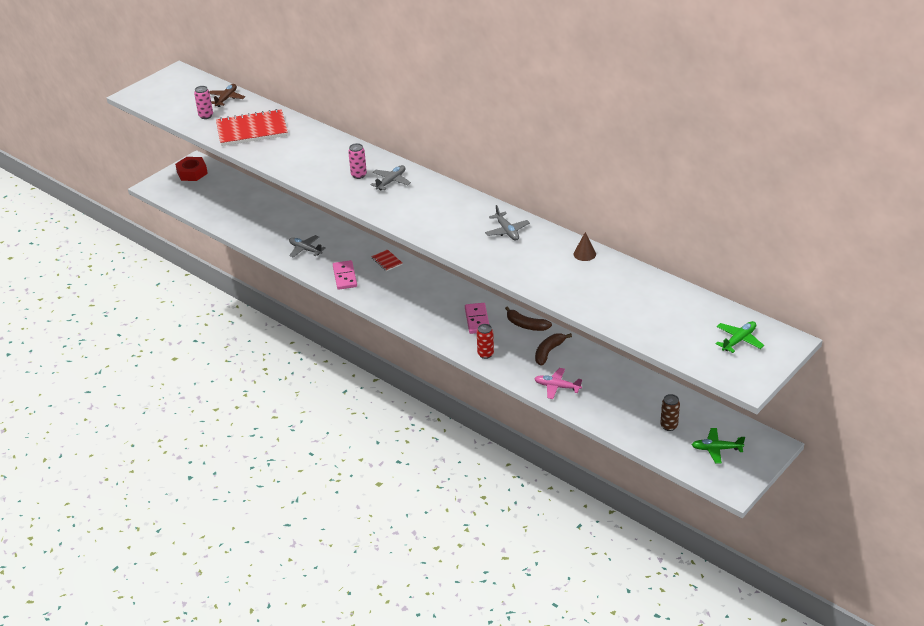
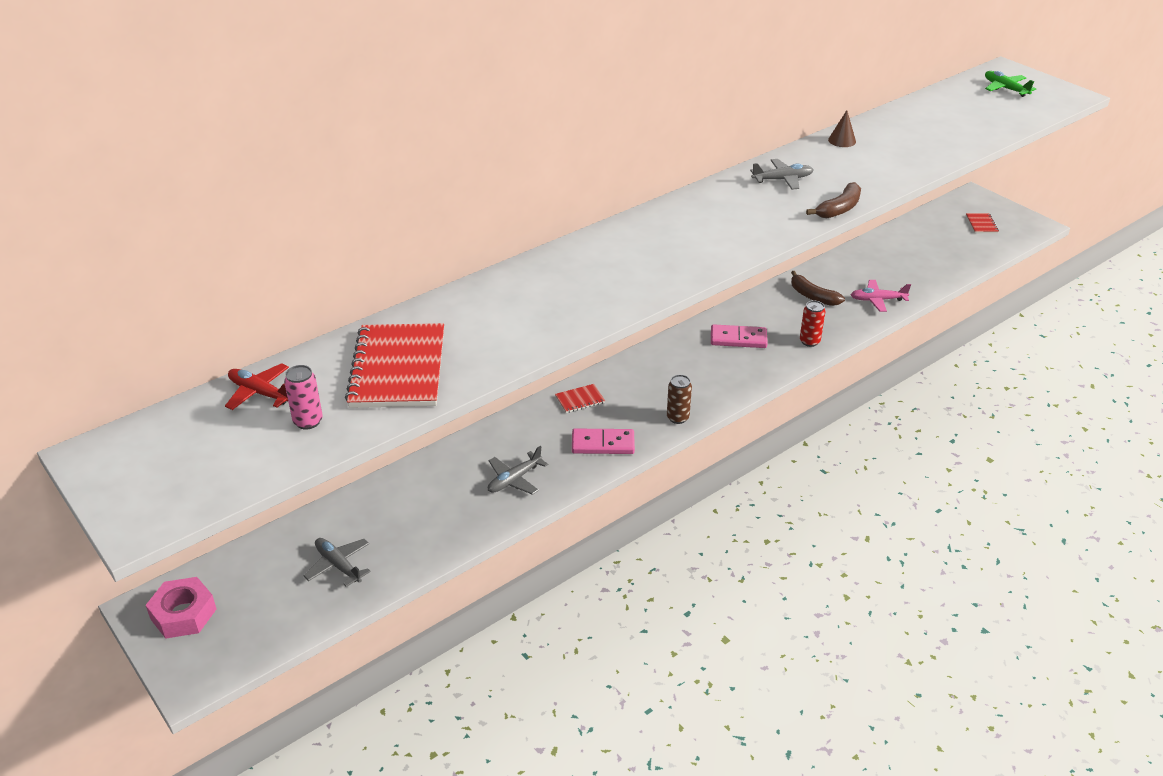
camera: 80 degrees left, 0 degrees up
red nut [175,157,208,181] -> pink nut [146,577,217,639]
brown plane [209,84,245,107] -> red plane [225,363,289,410]
pink can [348,143,367,179] -> none
grey plane [370,165,411,190] -> grey plane moved to [303,538,371,587]
brown banana [505,306,552,331] -> brown banana moved to [806,182,861,218]
pink plane [534,368,582,399] -> pink plane turned 60 degrees clockwise [851,280,911,312]
brown can [660,394,680,431] -> brown can moved to [667,375,692,424]
green plane [692,428,745,464] -> red notebook [966,213,999,233]

